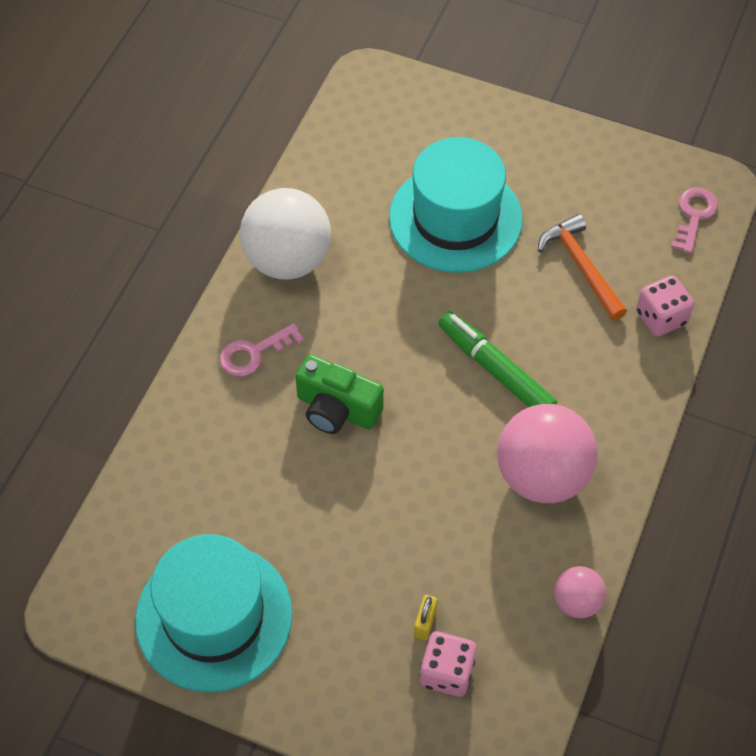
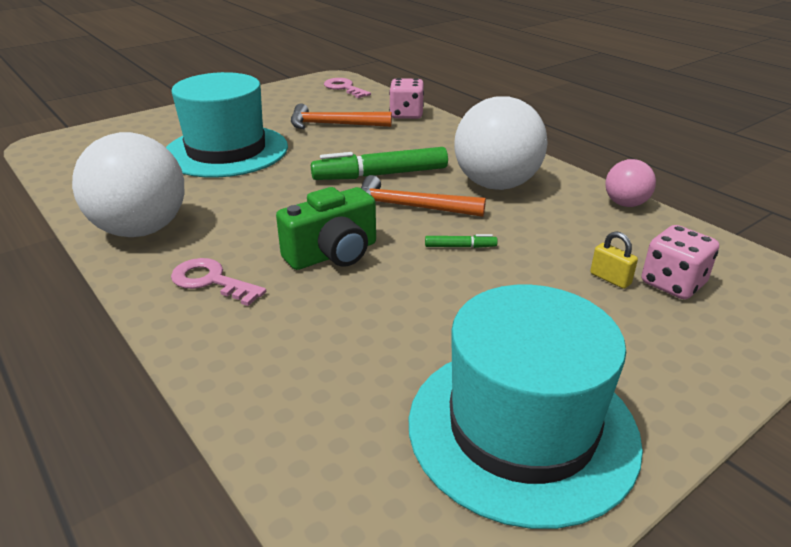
camera: 60 degrees left, 25 degrees down
pink key [220,323,304,377] -> pink key turned 120 degrees clockwise [171,258,266,306]
pink ball [497,404,598,503] -> white ball [454,96,547,190]
none -> orange hammer [361,175,486,217]
none -> green marker [425,234,498,248]

